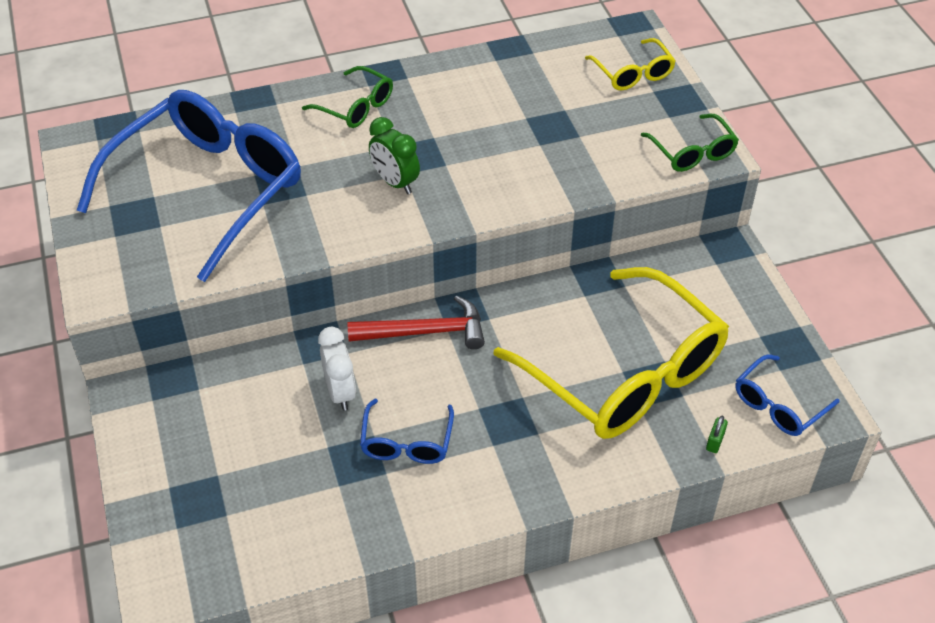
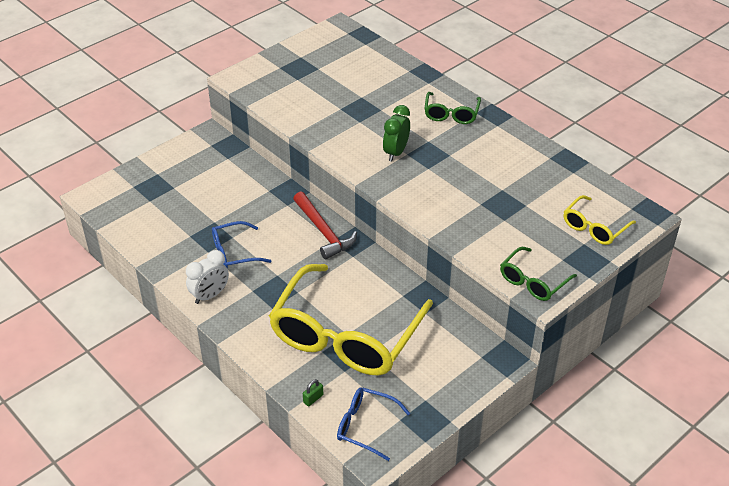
camera: 65 degrees right, 5 degrees down
blue glasses [77,90,301,282] -> none
white clock [318,327,356,411] -> white clock moved to [186,250,229,304]
green padlock [706,416,728,453] -> green padlock turned 45 degrees counterclockwise [303,379,323,406]

